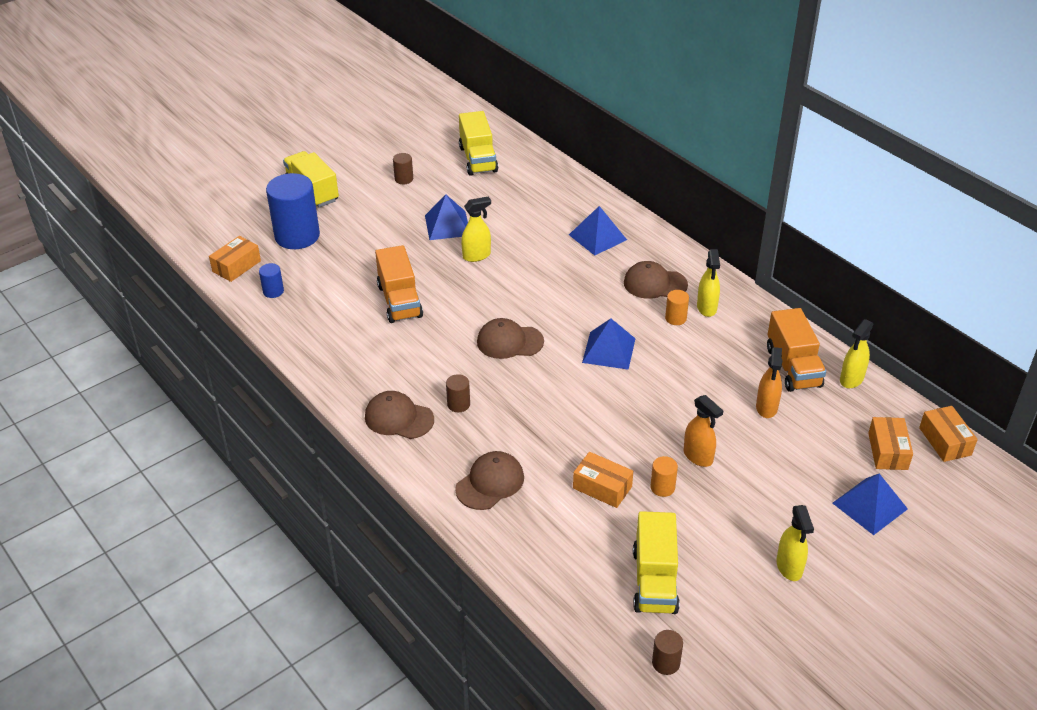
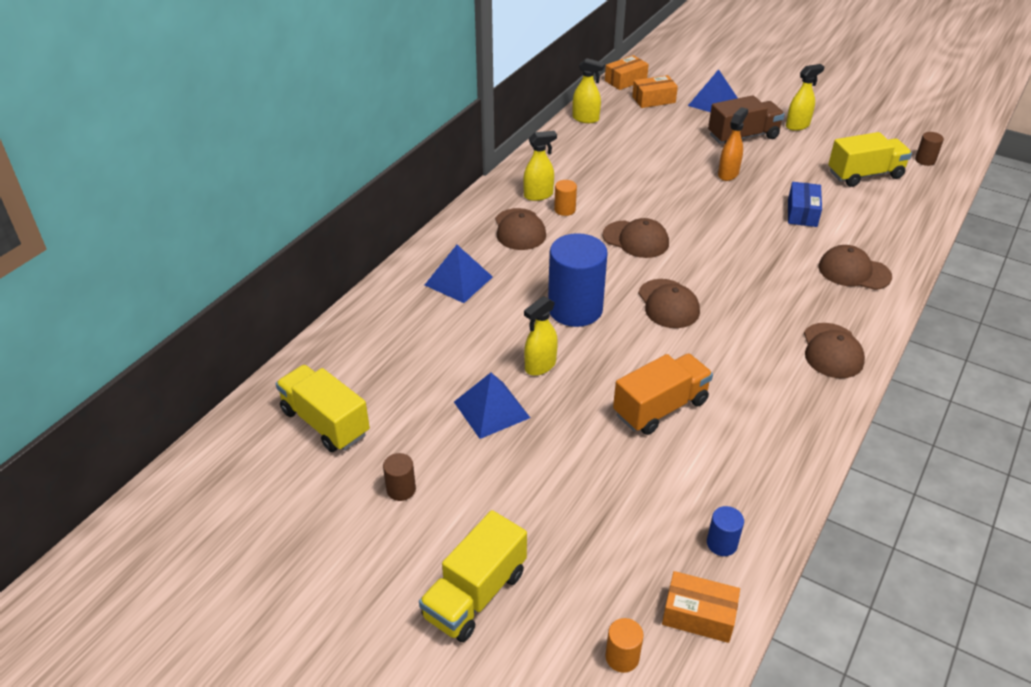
camera: 110 degrees left, 0 degrees up
blue cylinder [266,173,320,249] -> blue cylinder moved to [548,233,608,327]
brown cylinder [446,374,470,412] -> none
yellow truck [459,111,498,176] -> yellow truck turned 105 degrees counterclockwise [276,365,370,452]
yellow spray bottle [461,196,491,262] -> yellow spray bottle turned 90 degrees counterclockwise [524,296,558,376]
orange box [573,452,633,508] -> blue box [788,182,822,227]
blue pyramid [582,318,635,370] -> brown cap [603,218,669,258]
orange cylinder [650,456,678,497] -> orange cylinder moved to [605,618,644,673]
orange spray bottle [756,347,782,418] -> none
orange truck [767,308,826,392] -> none
none -> brown truck [708,95,785,144]

